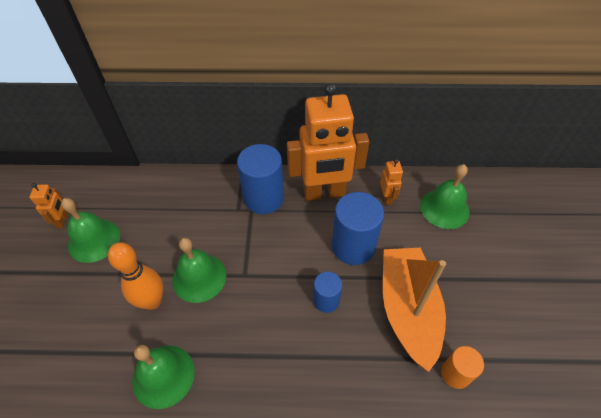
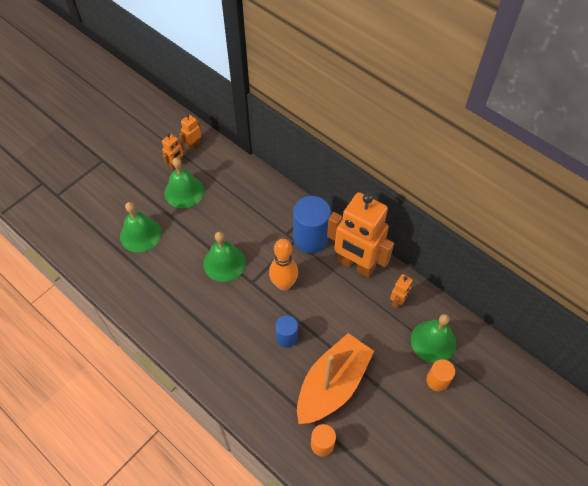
camera: 40 degrees right, 5 degrees up
orange bowling pin [108,242,163,310] -> orange bowling pin moved to [269,239,298,290]
green bell [132,345,195,409] -> green bell moved to [120,202,162,253]
blue cylinder [332,192,384,265] -> none
none -> orange robot [179,114,201,150]
none -> orange cylinder [426,359,455,392]

